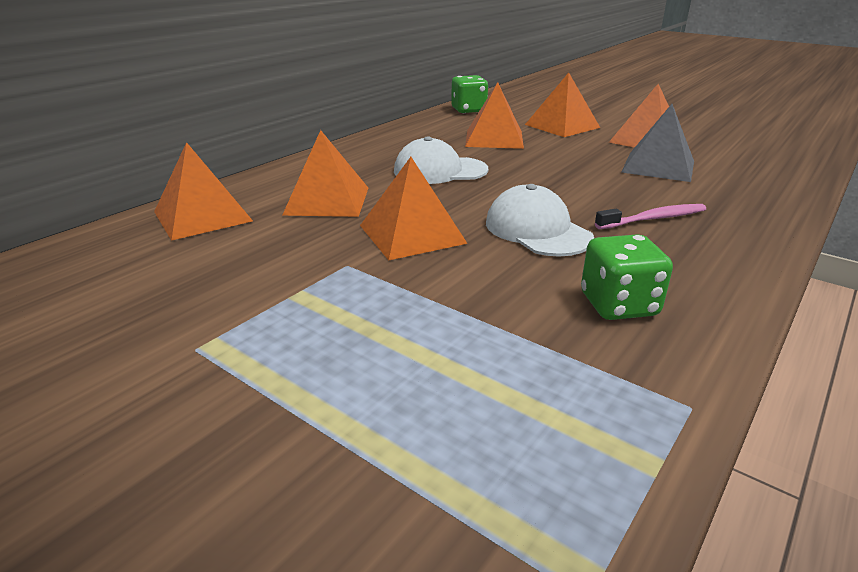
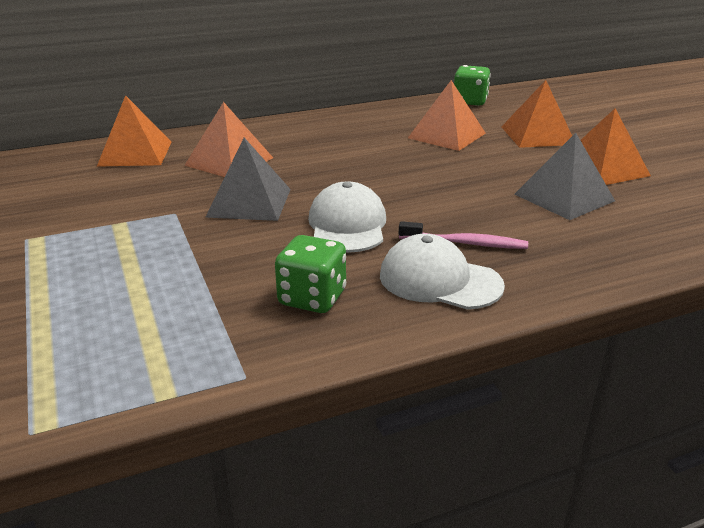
camera: 30 degrees right, 0 degrees up
orange pyramid [360,157,468,260] -> grey pyramid [205,138,291,221]
white cap [394,136,488,184] -> white cap moved to [380,234,505,310]

